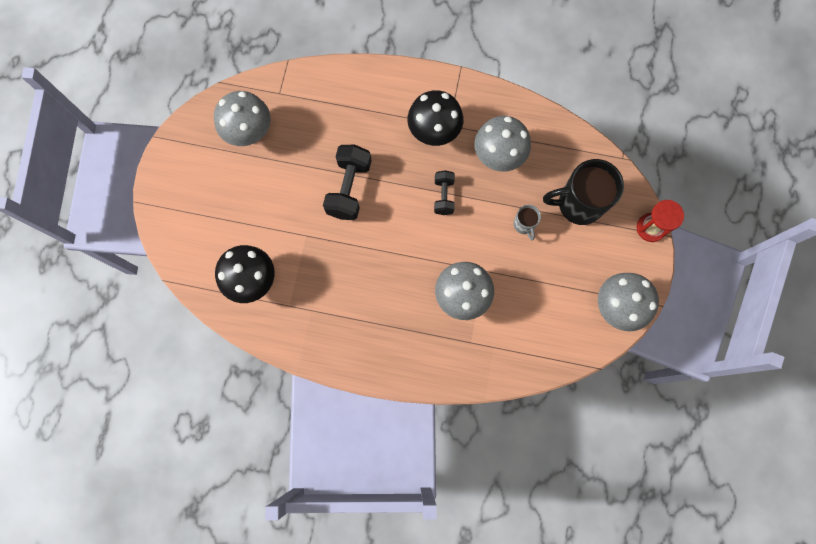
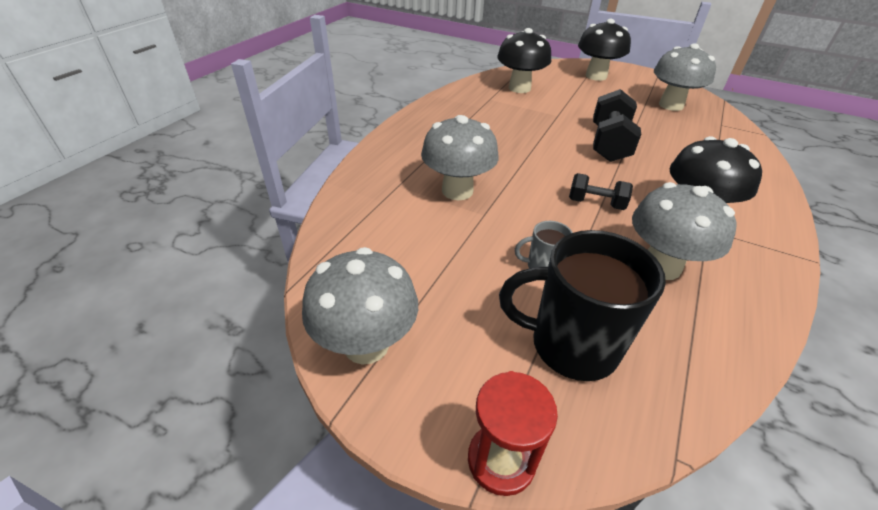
camera: 105 degrees right, 35 degrees down
black dumbbell [323,145,372,220] -> black dumbbell turned 75 degrees clockwise [593,89,641,162]
black mug [543,159,624,225] -> black mug turned 90 degrees counterclockwise [499,230,666,381]
none -> black mushroom [578,19,631,81]

